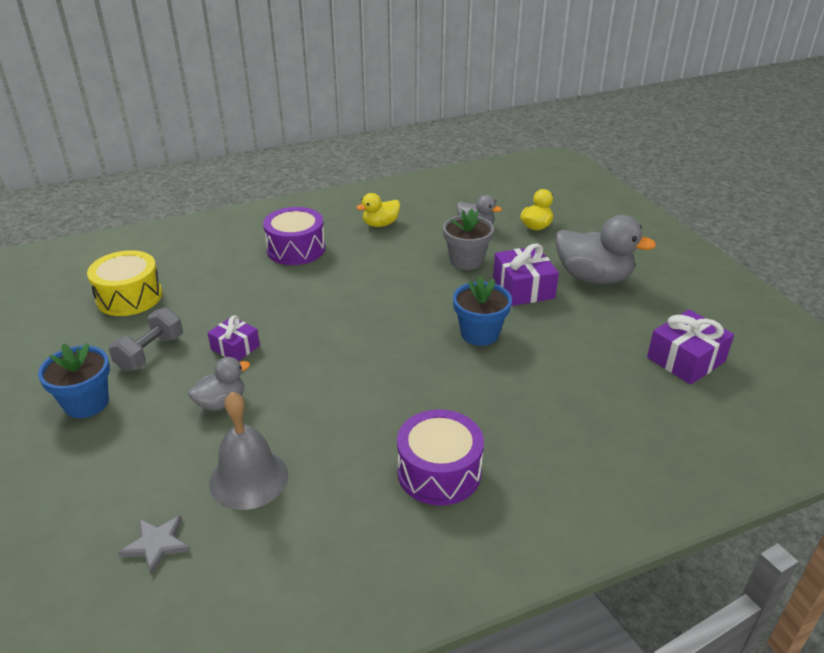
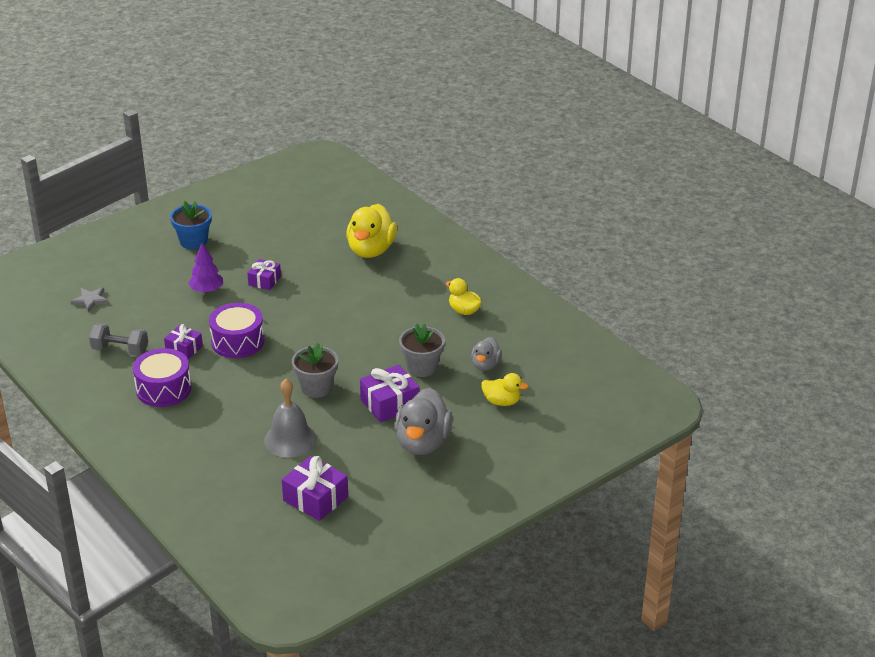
camera: 75 degrees right, 0 degrees up
yellow drum [87,250,162,316] -> none
grey dumbbell [108,307,183,372] -> grey dumbbell moved to [89,323,148,356]
grey duck [188,357,250,411] -> purple tree [188,243,223,293]
grey bell [209,392,288,510] -> grey bell moved to [264,379,317,458]
purple drum [263,207,325,265] -> purple drum moved to [209,303,264,358]
blue flower pot [453,276,512,346] -> grey flower pot [292,343,338,398]
none -> purple gift [164,324,203,359]
none -> yellow duck [346,204,397,258]

